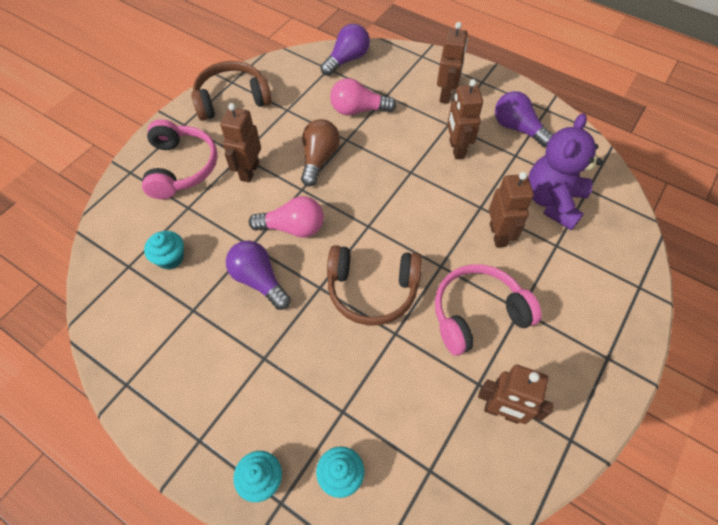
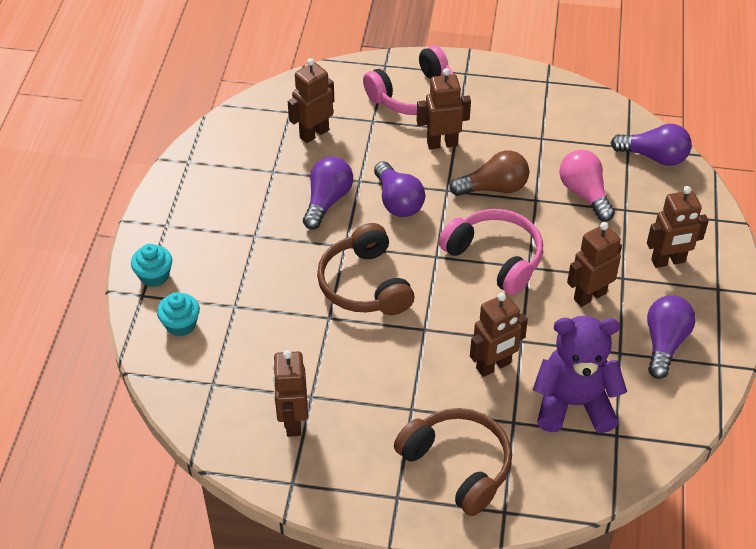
camera: 65 degrees right, 10 degrees down
turquoise cupcake [144,231,184,270] -> brown robot [288,58,334,143]
brown headphones [191,61,272,121] -> brown headphones moved to [394,408,512,516]
pink light bulb [249,196,324,238] -> purple light bulb [374,161,425,217]
pink headphones [435,264,542,356] -> pink headphones moved to [439,209,543,295]

